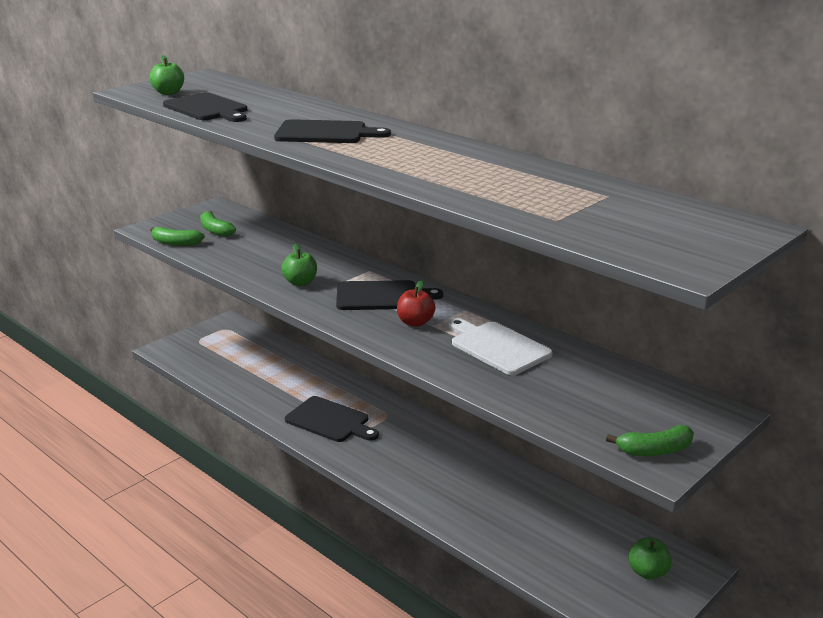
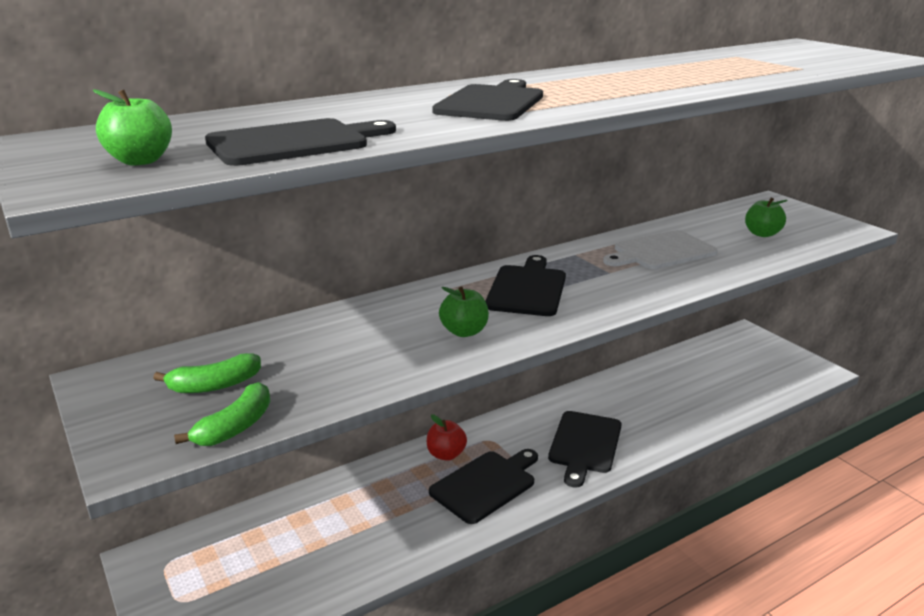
camera: 75 degrees left, 0 degrees up
red apple [397,280,435,327] -> red apple moved to [427,414,467,461]
green banana [606,425,694,456] -> none
green apple [628,537,672,580] -> green apple moved to [745,198,788,237]
none -> black cutting board [548,411,622,488]

